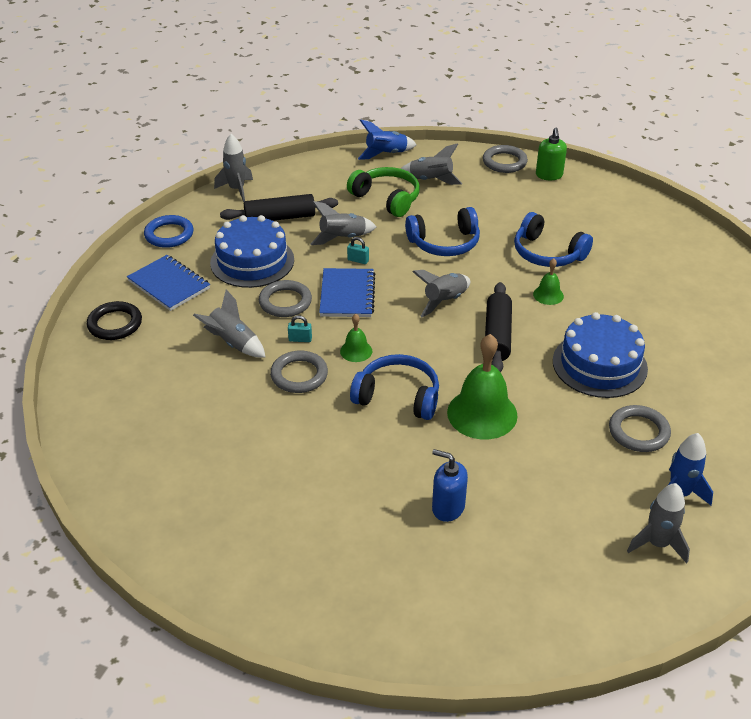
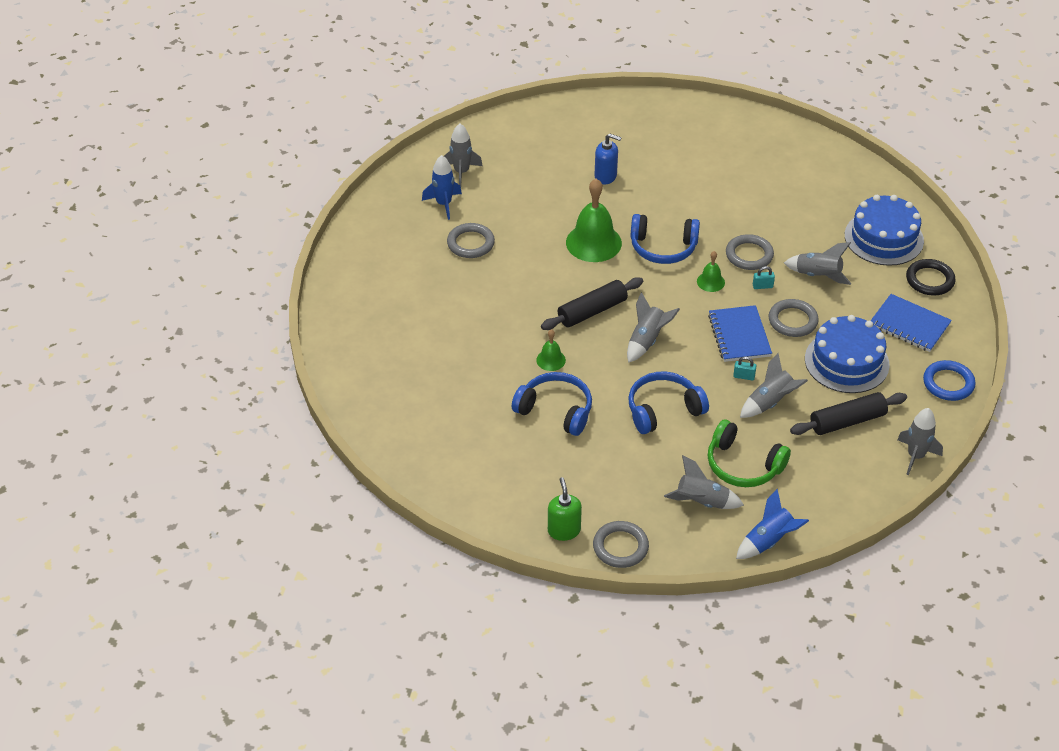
camera: 170 degrees right, 5 degrees up
black rolling pin [485,282,512,372] -> black rolling pin turned 60 degrees clockwise [541,277,643,330]
blue cake [553,312,648,398] -> blue cake moved to [845,195,924,266]

